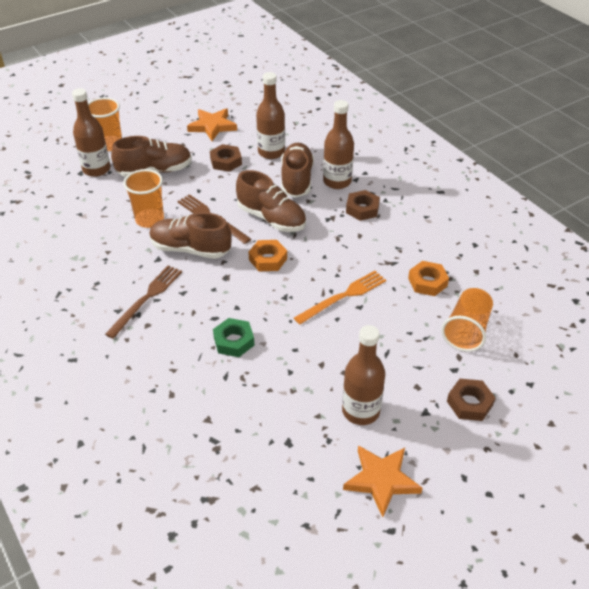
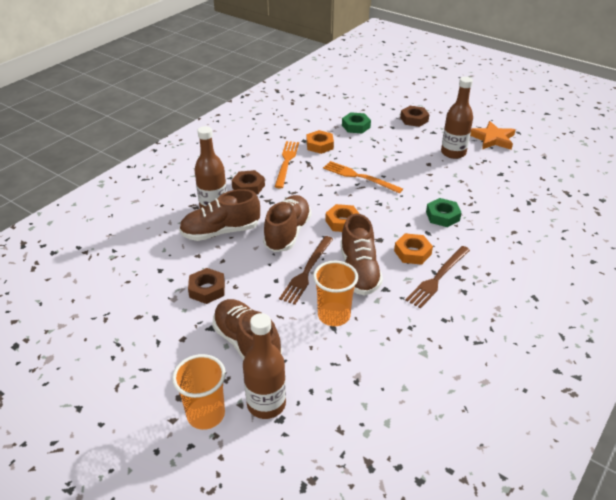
camera: 110 degrees left, 5 degrees down
brown fork [105,265,182,339] -> brown fork turned 60 degrees counterclockwise [405,246,470,309]
orange star [187,108,237,141] -> none
brown bottle [256,72,285,159] -> none
orange cup [441,288,493,352] -> green nut [342,112,371,133]
none -> orange fork [275,141,299,188]
none -> orange nut [394,233,433,265]

